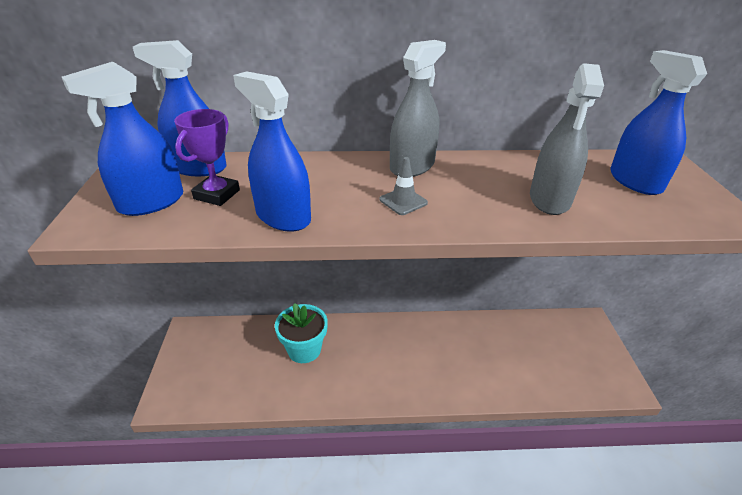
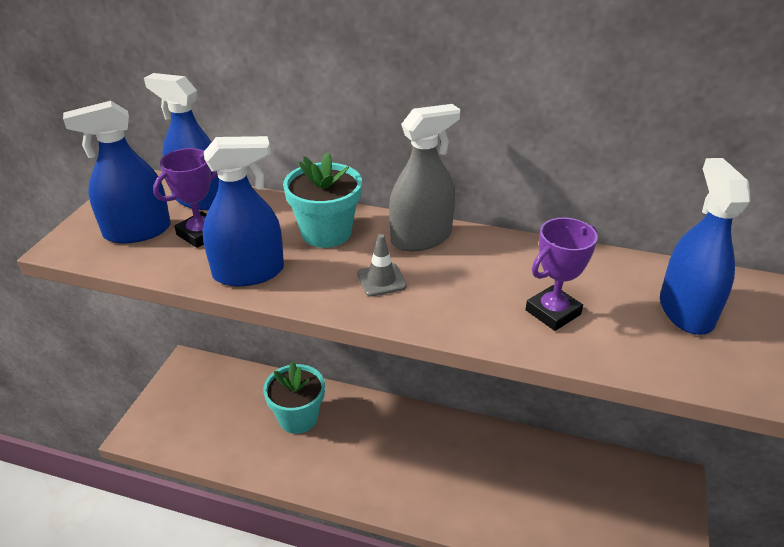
camera: 20 degrees right, 0 degrees up
blue spray bottle [233,71,311,232] -> blue spray bottle turned 105 degrees clockwise [203,136,284,286]
grey spray bottle [530,63,604,215] -> purple trophy [526,218,598,331]
none -> turquoise flower pot [283,152,362,248]

